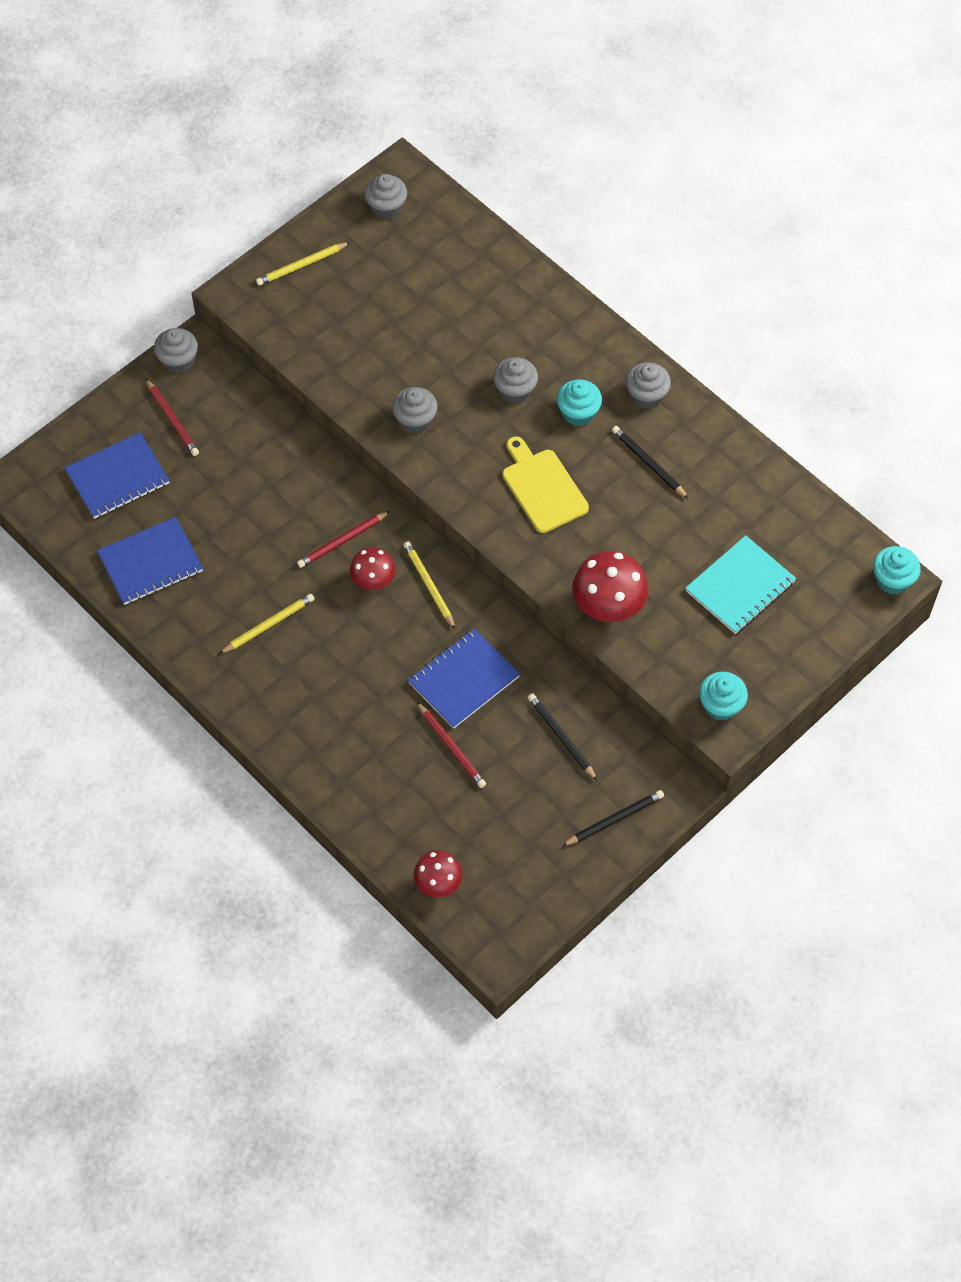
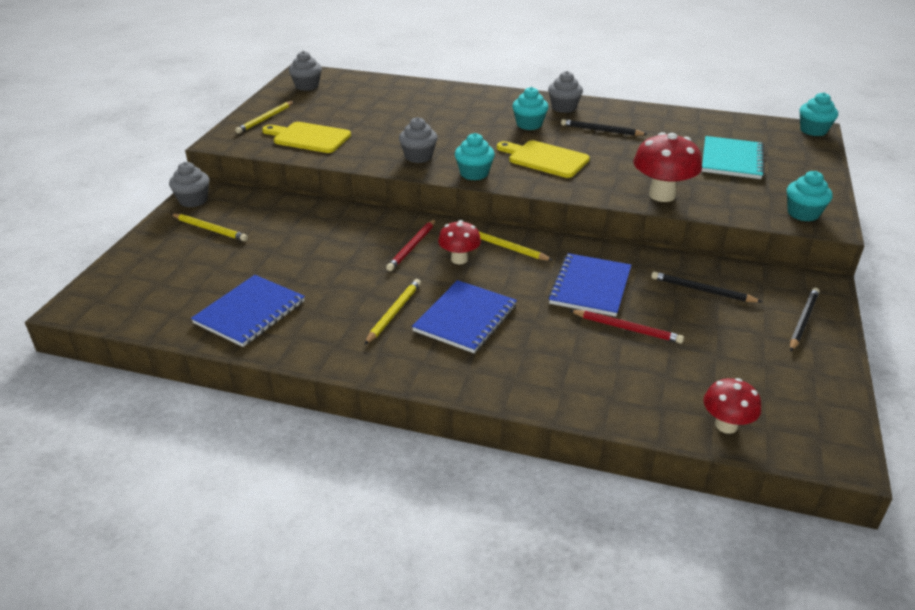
camera: 30 degrees left, 25 degrees down
blue notebook [65,432,170,519] -> blue notebook moved to [412,280,517,353]
red pencil [146,379,199,456] -> yellow pencil [171,214,248,241]
grey cupcake [493,357,538,404] -> none
none -> yellow cutting board [262,122,351,153]
none -> turquoise cupcake [455,133,495,180]

